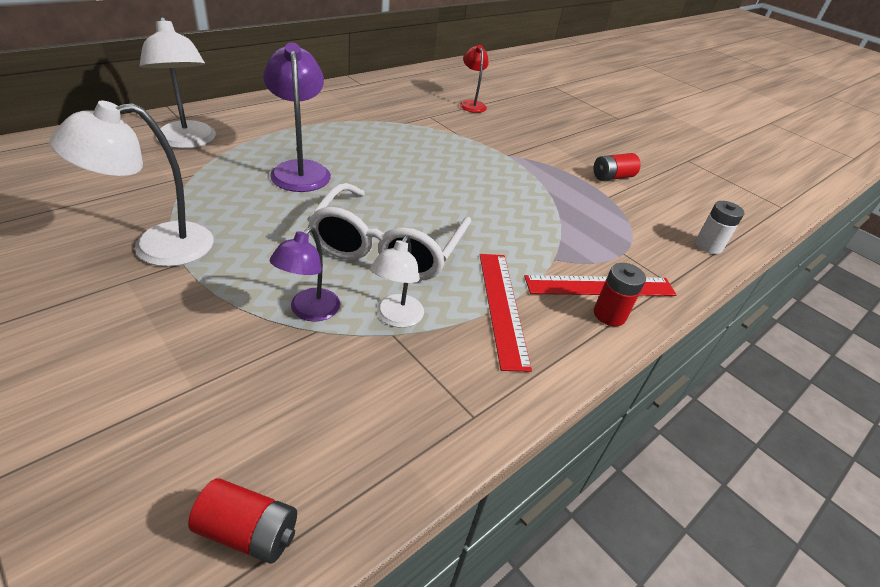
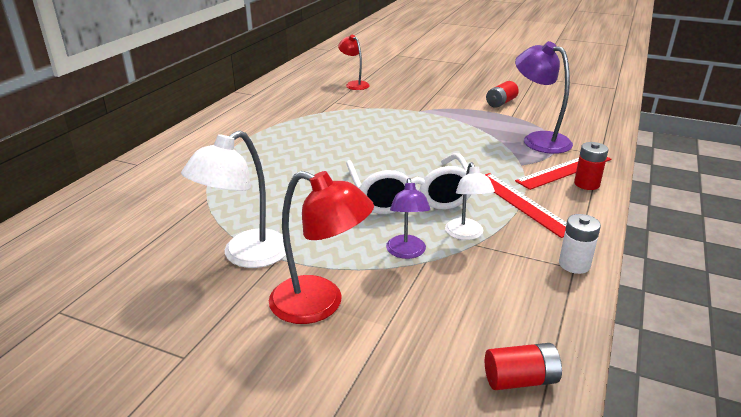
camera: 20 degrees left, 10 degrees down
white lamp [140,17,216,149] -> none
purple lamp [263,42,331,192] -> purple lamp moved to [515,41,573,154]
white battery [695,201,744,254] -> white battery moved to [559,214,601,274]
none -> red lamp [269,171,374,324]

